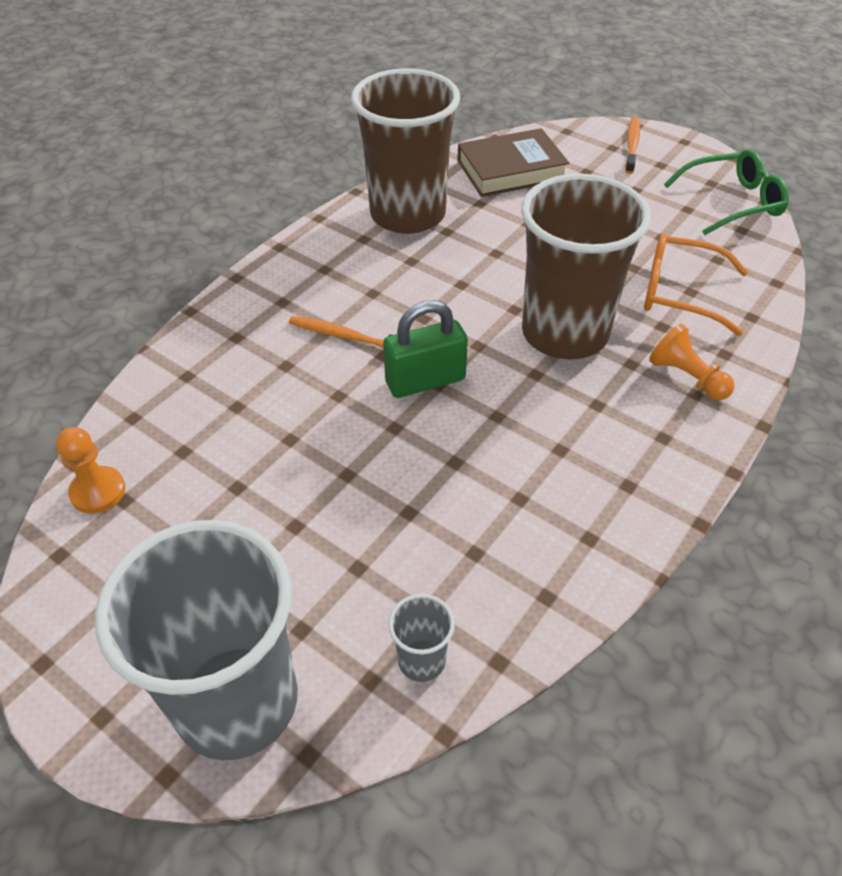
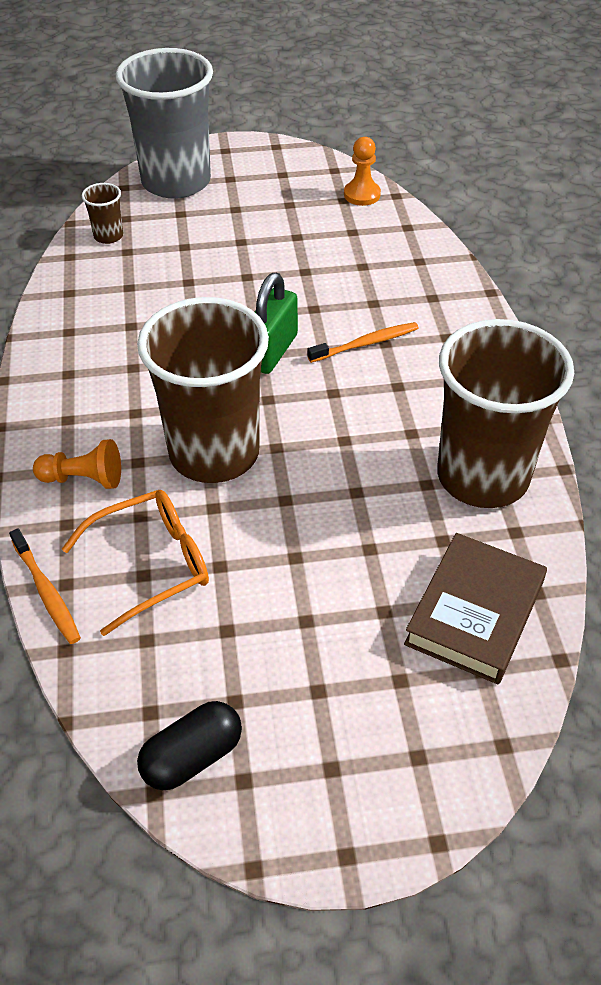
camera: 135 degrees right, 0 degrees up
grey cup [388,594,455,682] -> brown cup [82,183,123,244]
orange toothbrush [625,116,640,174] -> orange toothbrush moved to [9,528,81,644]
green glasses [664,149,789,235] -> black capsule [137,701,242,790]

